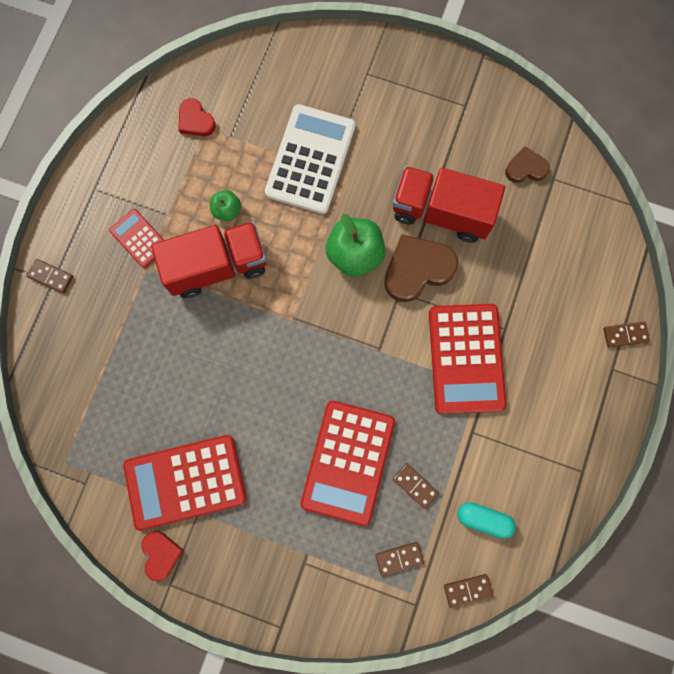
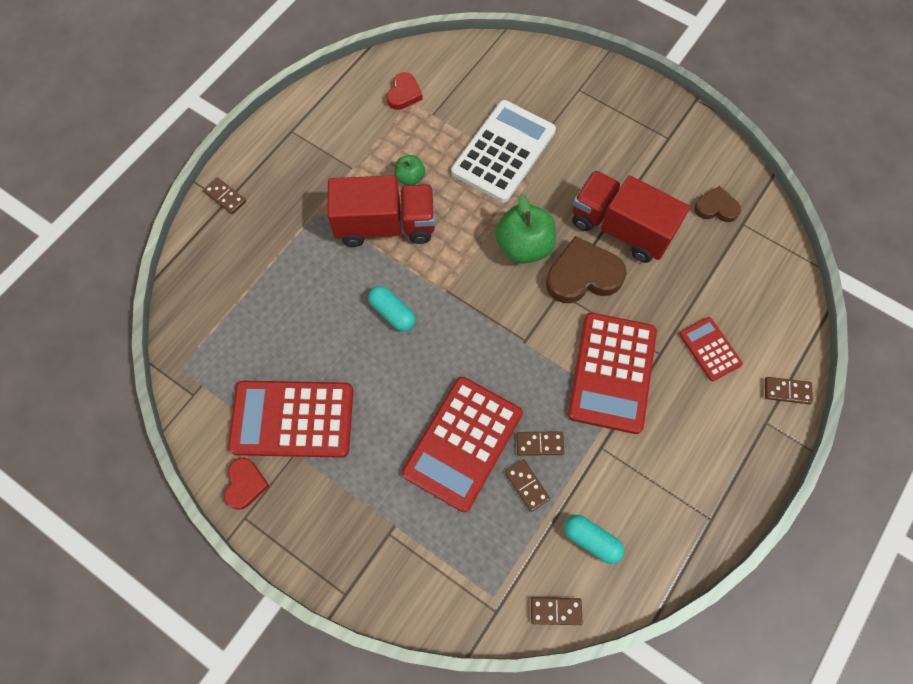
camera: 15 degrees right, 10 degrees down
red calculator [109,209,164,268] -> red calculator moved to [679,317,743,381]
red heart [178,98,216,136] -> red heart turned 135 degrees counterclockwise [386,72,423,110]
brown domino [375,542,424,576] -> brown domino moved to [516,431,565,456]
none -> turquoise capsule [368,286,415,331]

